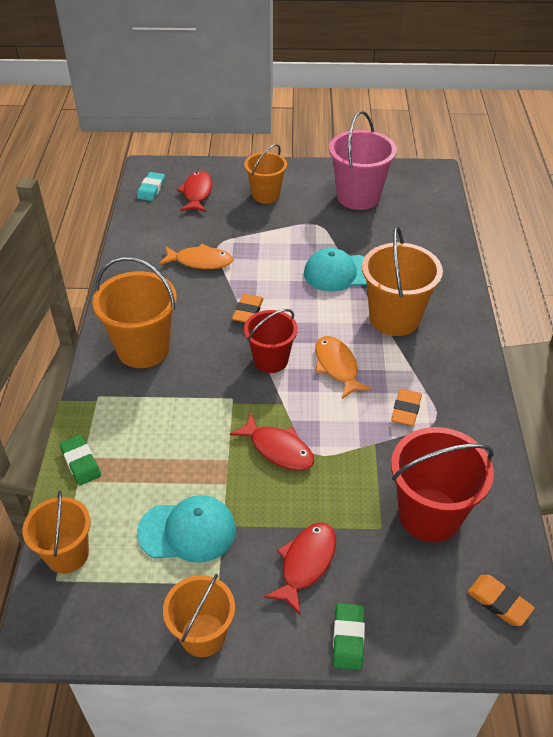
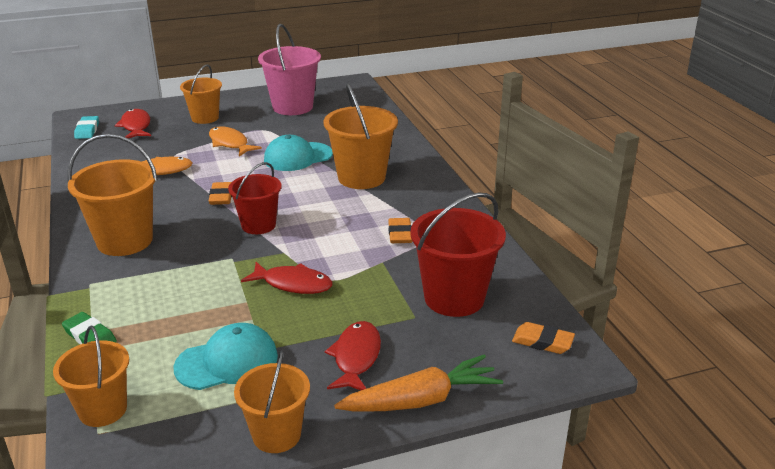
camera: 20 degrees left, 15 degrees down
orange fish [315,336,372,399] -> orange fish moved to [209,126,262,156]
green eraser [333,603,365,670] -> orange carrot [334,355,503,412]

